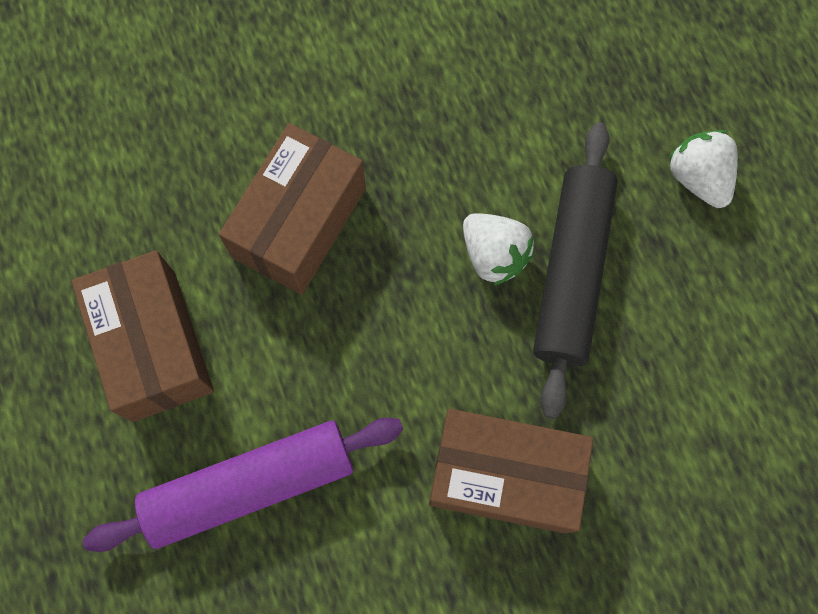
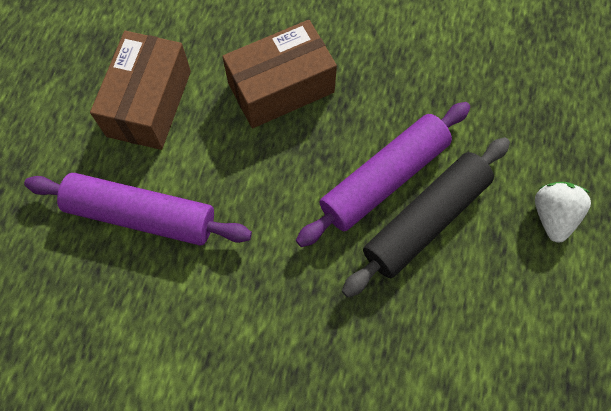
camera: 35 degrees right, 5 degrees down
brown box [429,409,593,534] -> none
white strawberry [463,213,535,285] -> purple rolling pin [296,102,470,247]

